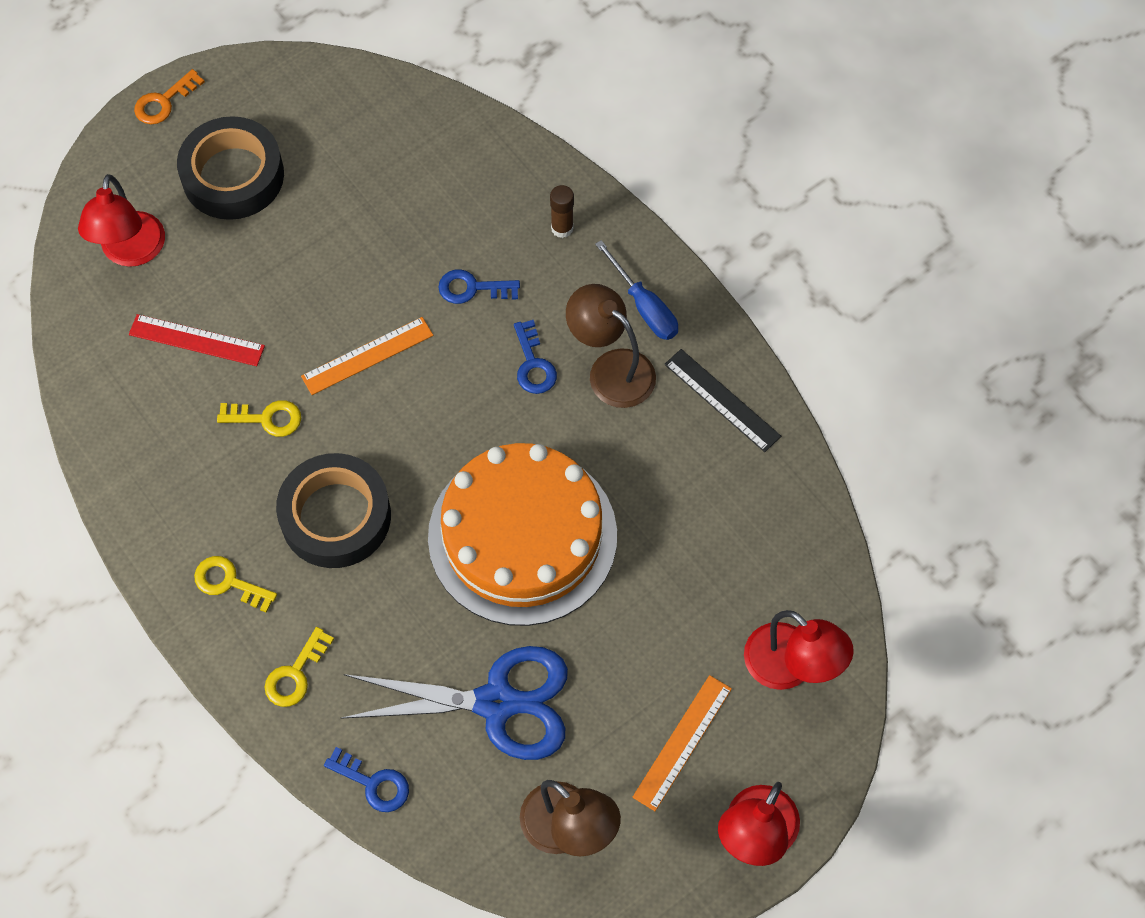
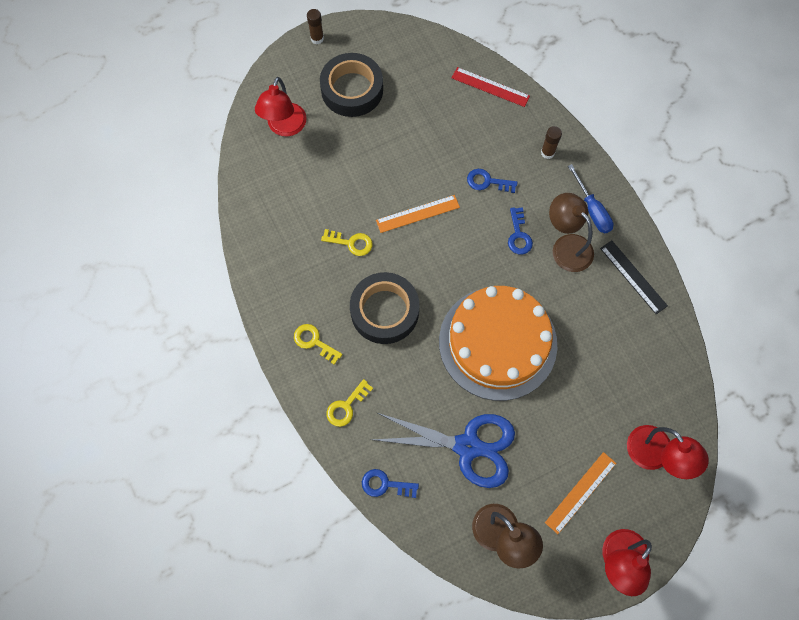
camera: 10 degrees right, 5 degrees up
red ruler [129,314,265,366] -> red ruler moved to [452,67,530,107]
orange key [134,69,205,124] -> brown glue stick [307,9,324,44]
blue key [324,747,409,812] -> blue key turned 150 degrees clockwise [362,469,419,498]

